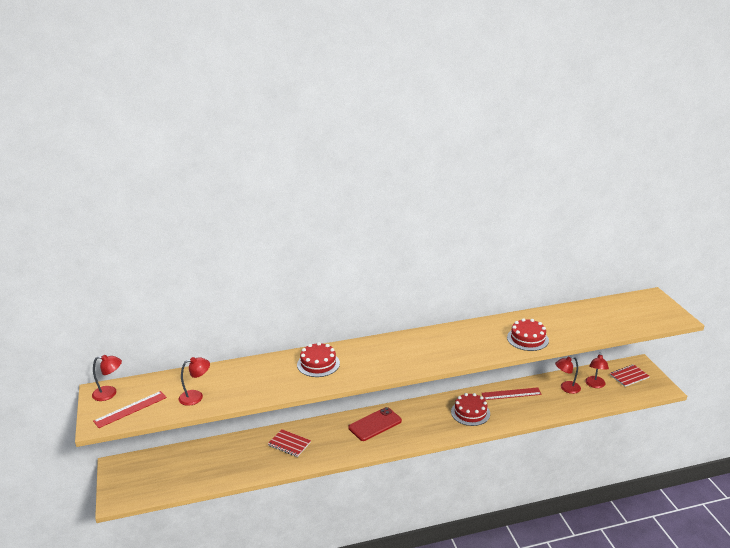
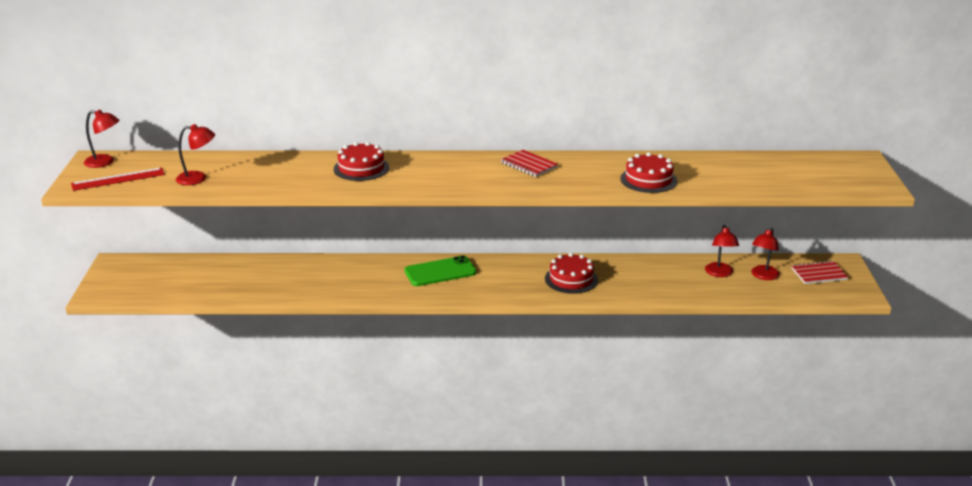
camera: 15 degrees right, 0 degrees up
red notebook [268,429,311,457] -> red notebook moved to [500,150,558,177]
red phone [348,407,402,441] -> green phone [404,255,477,286]
red ruler [481,387,542,400] -> none
red lamp [555,357,581,394] -> red lamp turned 90 degrees counterclockwise [705,225,739,277]

